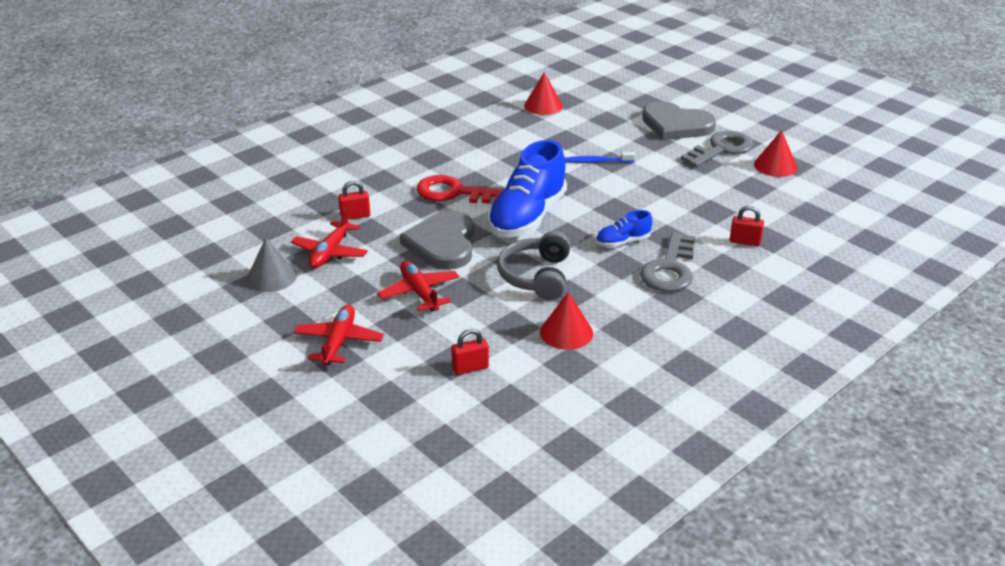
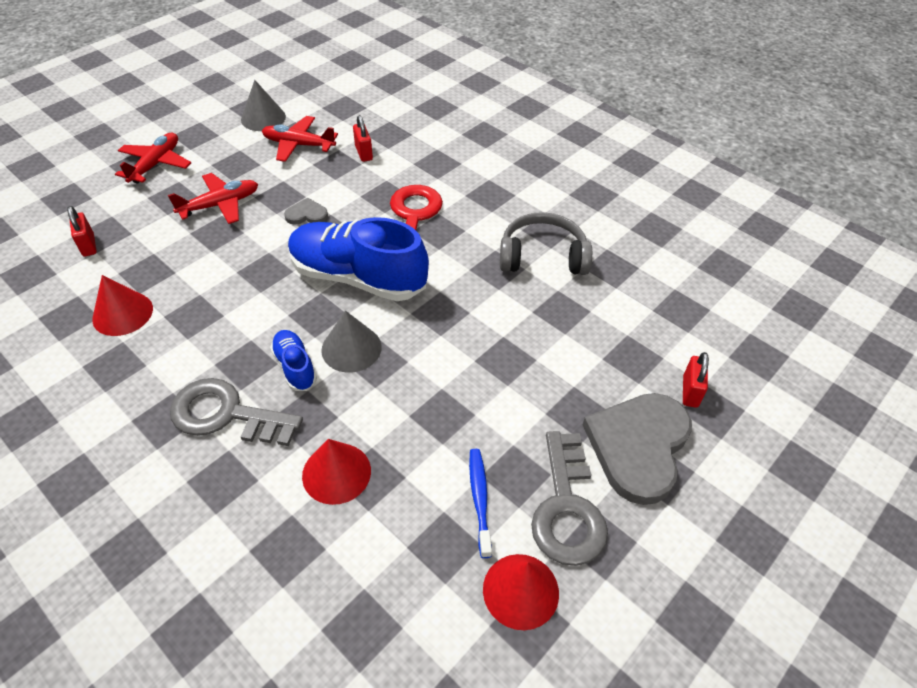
camera: 85 degrees right, 15 degrees up
red plane [294,305,384,365] -> red plane turned 75 degrees counterclockwise [115,133,191,183]
grey heart [400,210,474,270] -> grey heart [284,198,328,225], size x0.45
grey headphones [497,231,570,300] -> grey headphones moved to [500,212,592,275]
red cone [524,72,563,115] -> red cone moved to [302,439,371,505]
blue toothbrush [565,152,635,163] -> blue toothbrush moved to [469,449,492,558]
grey key [681,131,754,167] -> grey key turned 45 degrees clockwise [531,431,608,566]
red padlock [730,206,764,246] -> red padlock moved to [683,352,709,408]
none -> grey cone [321,310,382,373]

